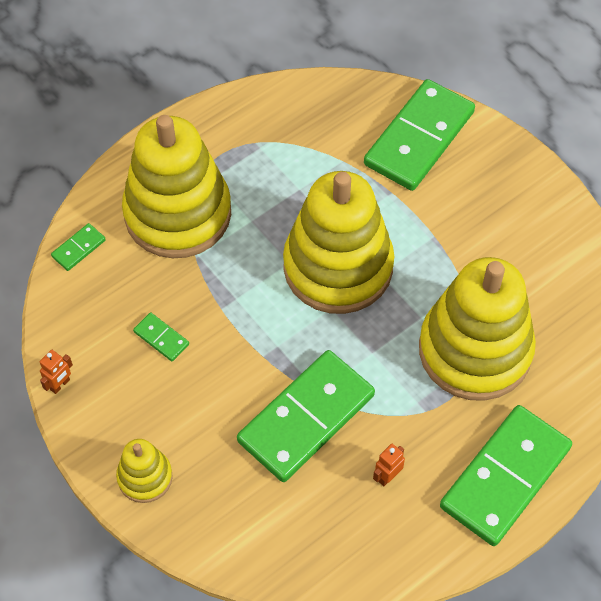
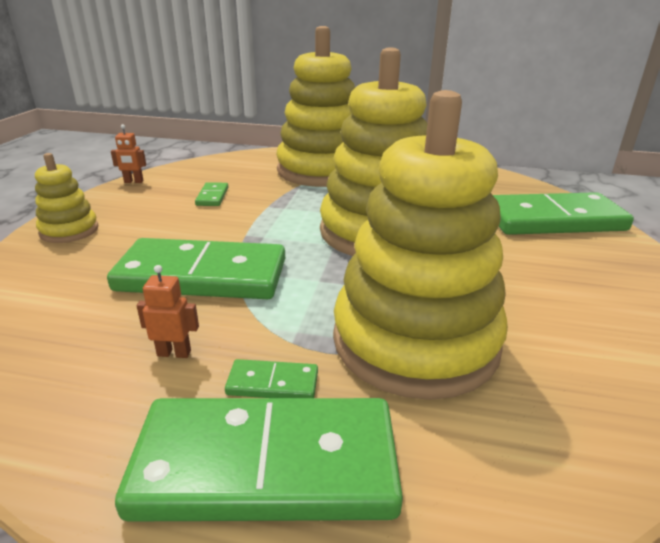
camera: 50 degrees right, 30 degrees down
green domino [51,223,106,271] -> green domino moved to [225,359,318,398]

